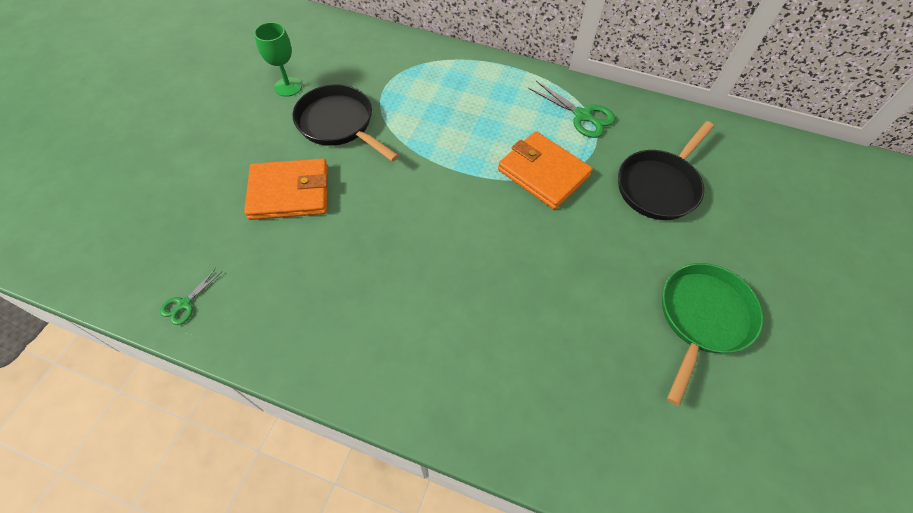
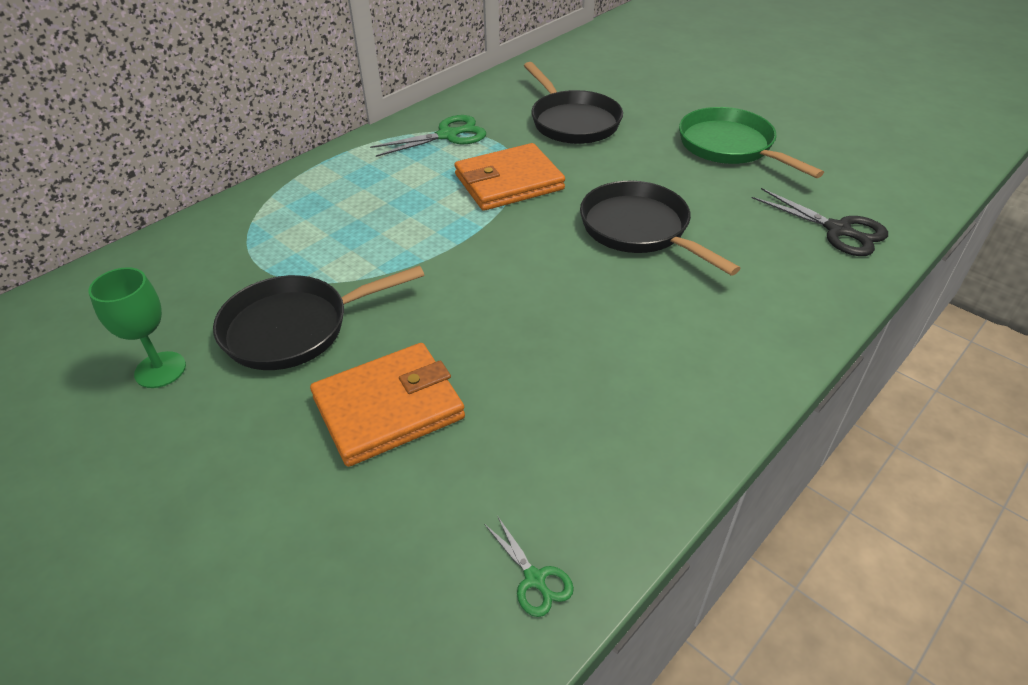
camera: 65 degrees left, 15 degrees down
orange wallet [244,159,328,220] -> orange wallet turned 45 degrees clockwise [310,343,465,467]
none -> black pan [580,181,741,276]
none -> black scissors [752,188,888,256]

